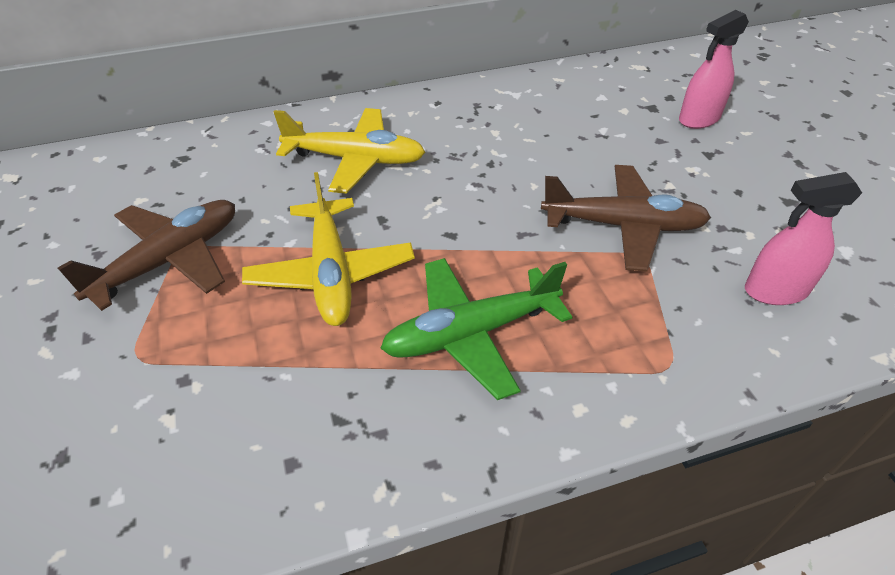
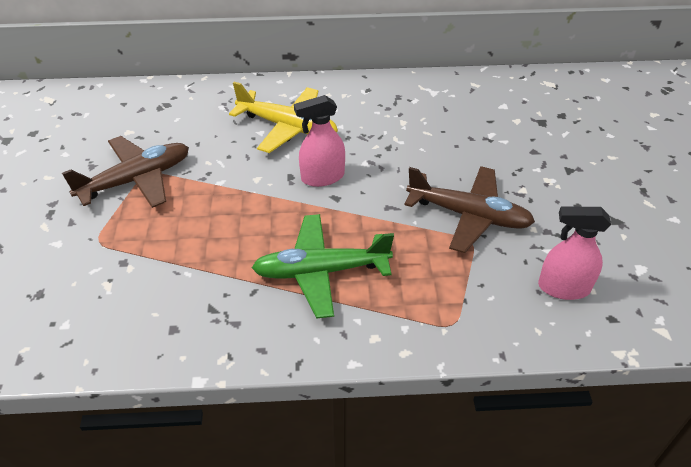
camera: 15 degrees right, 0 degrees up
yellow plane [242,172,415,326] -> none
pink spray bottle [679,10,749,129] -> pink spray bottle moved to [294,95,345,187]

